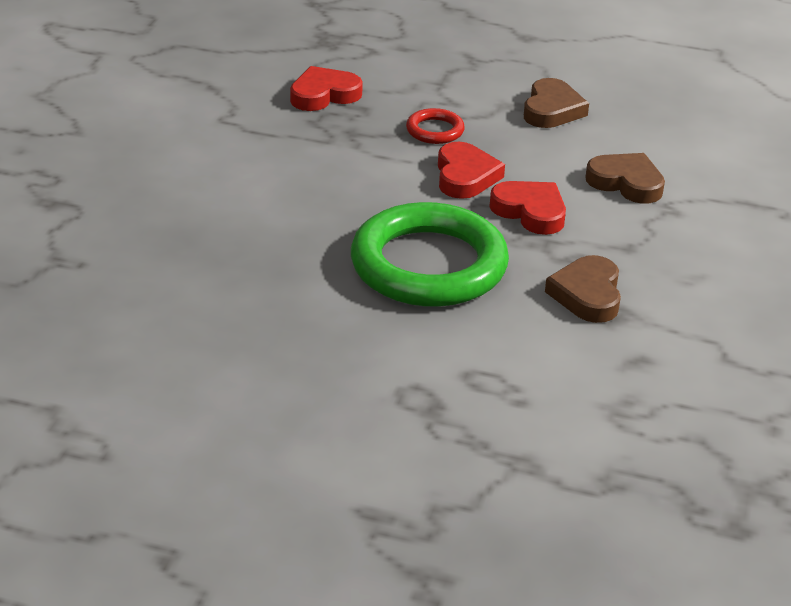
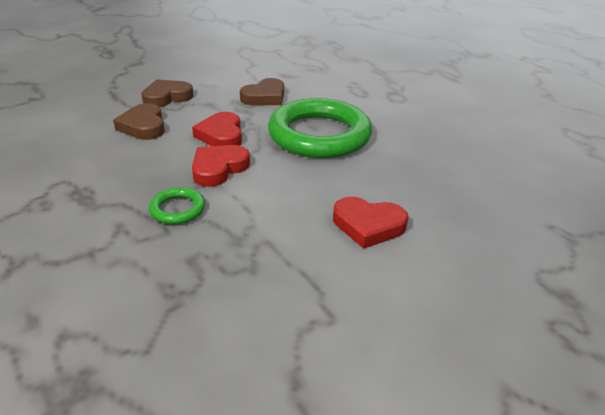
camera: 140 degrees left, 0 degrees up
red heart [290,66,363,111] -> red heart moved to [333,197,408,249]
red ring [406,108,465,144] -> green ring [149,187,205,224]
brown heart [524,78,589,128] -> brown heart moved to [141,79,194,107]

